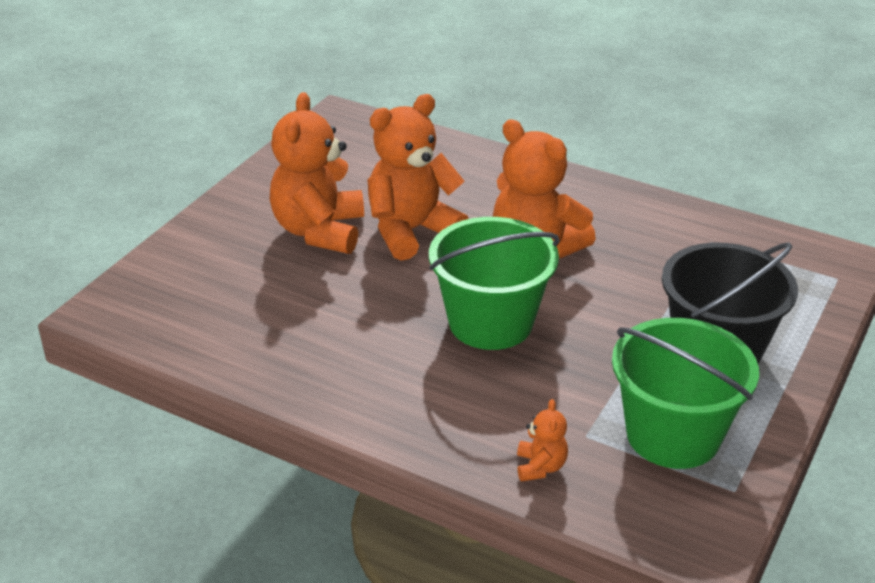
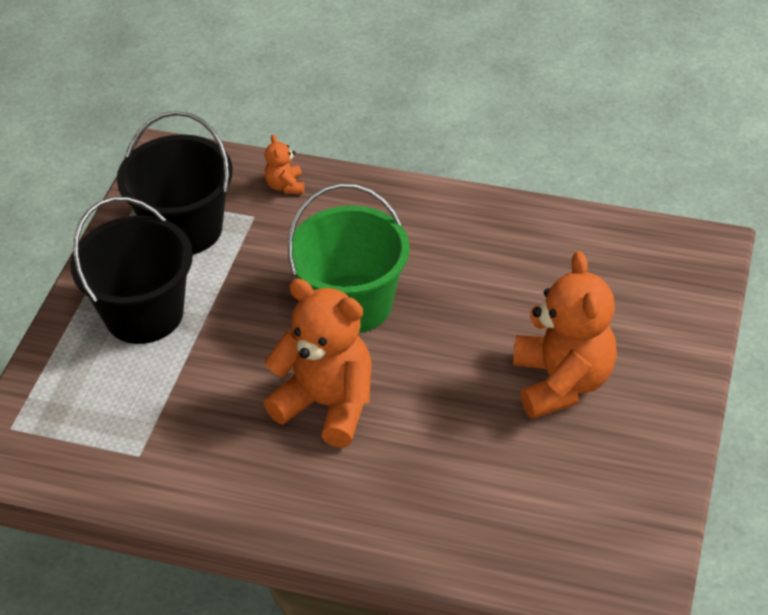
camera: 170 degrees right, 10 degrees up
orange teddy bear [367,94,469,261] -> none
green bucket [612,318,759,469] -> black bucket [117,111,233,255]

